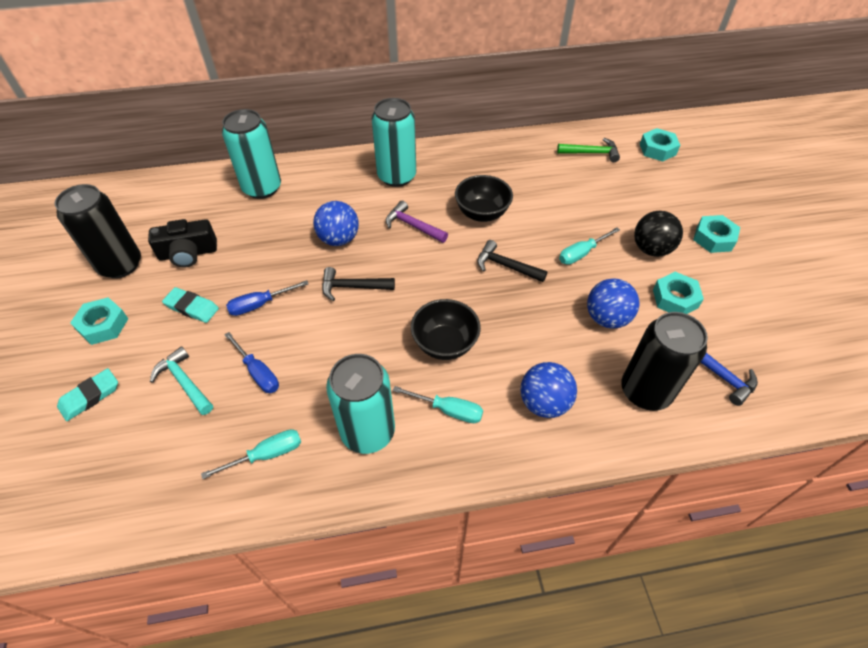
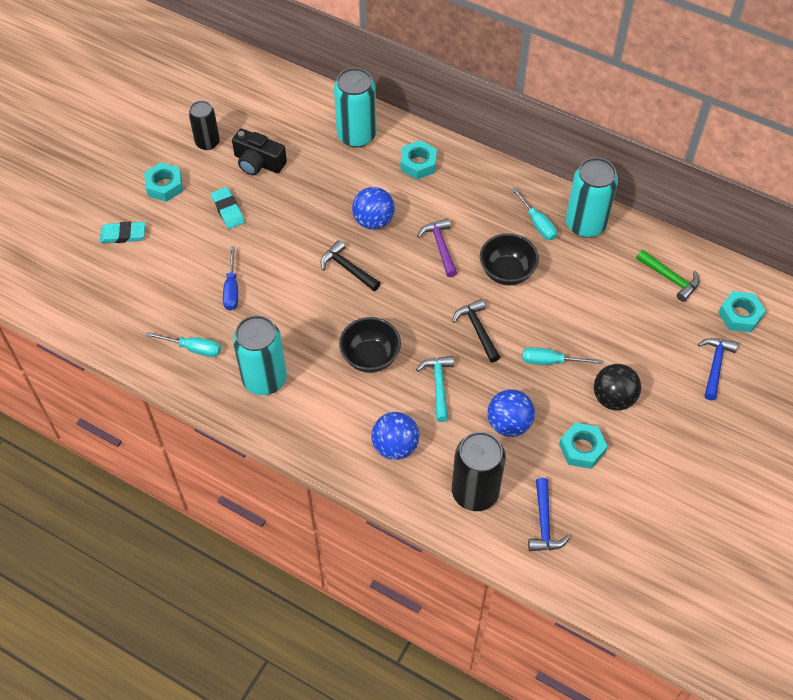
camera: 40 degrees right, 5 degrees up
black can [54,184,141,278] -> black can [189,101,220,150], size x0.63
turquoise hammer [150,346,213,415] -> turquoise hammer moved to [416,356,454,422]
blue screwdriver [226,280,309,316] -> none
turquoise can [371,98,416,187] -> turquoise can moved to [566,157,618,238]
turquoise screwdriver [393,386,483,423] -> turquoise screwdriver moved to [511,187,557,240]
turquoise nut [693,215,740,253] -> turquoise nut moved to [401,140,437,179]
none -> blue hammer [698,338,738,400]

